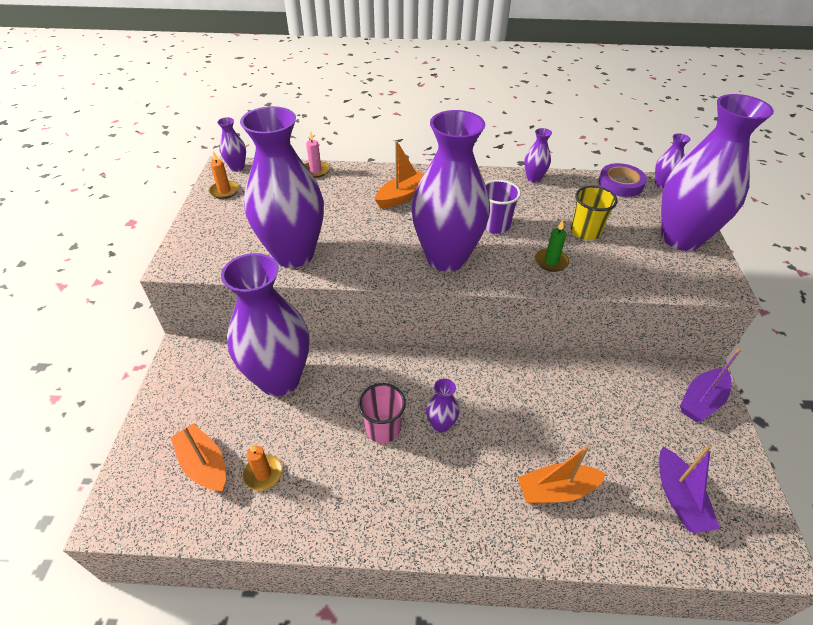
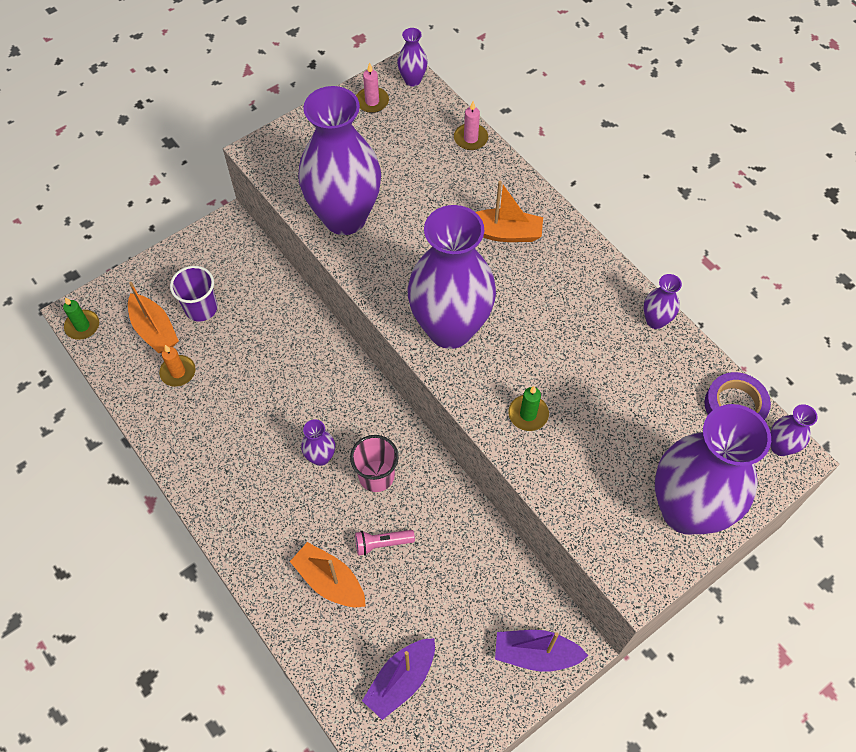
camera: 50 degrees right, 15 degrees up
orange boat [170,423,226,493] -> orange boat turned 135 degrees clockwise [128,282,179,353]
orange candle [209,151,239,199] -> pink candle [356,63,389,113]
purple vase [221,253,309,396] -> none
pink cup [358,383,406,443] -> pink cup moved to [350,435,399,492]
purple cup [485,180,521,234] -> purple cup moved to [170,266,218,321]
yellow cup [571,186,618,240] -> none
none -> green candle [63,297,99,340]
none -> pink flashlight [355,530,415,556]

